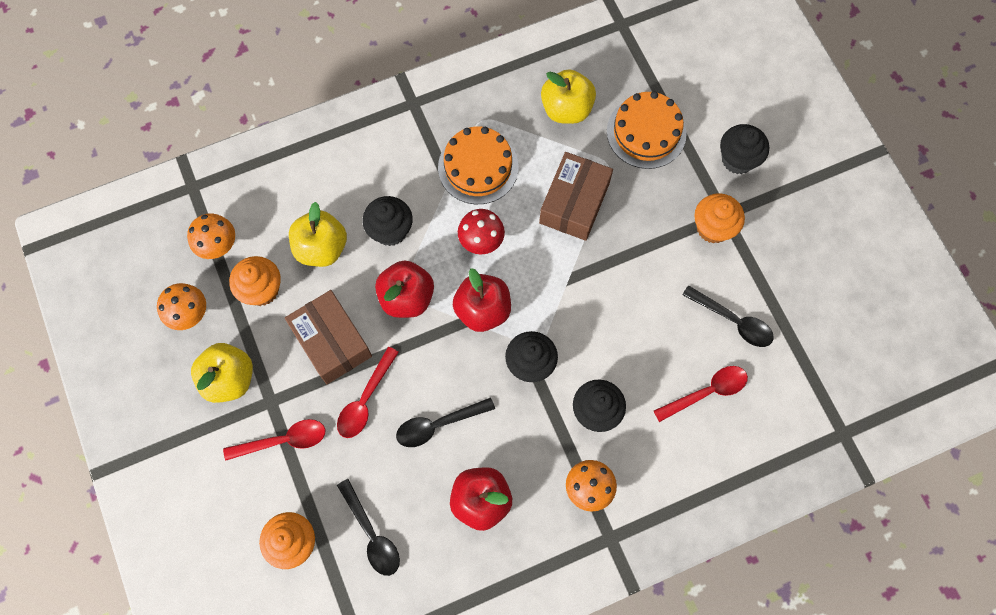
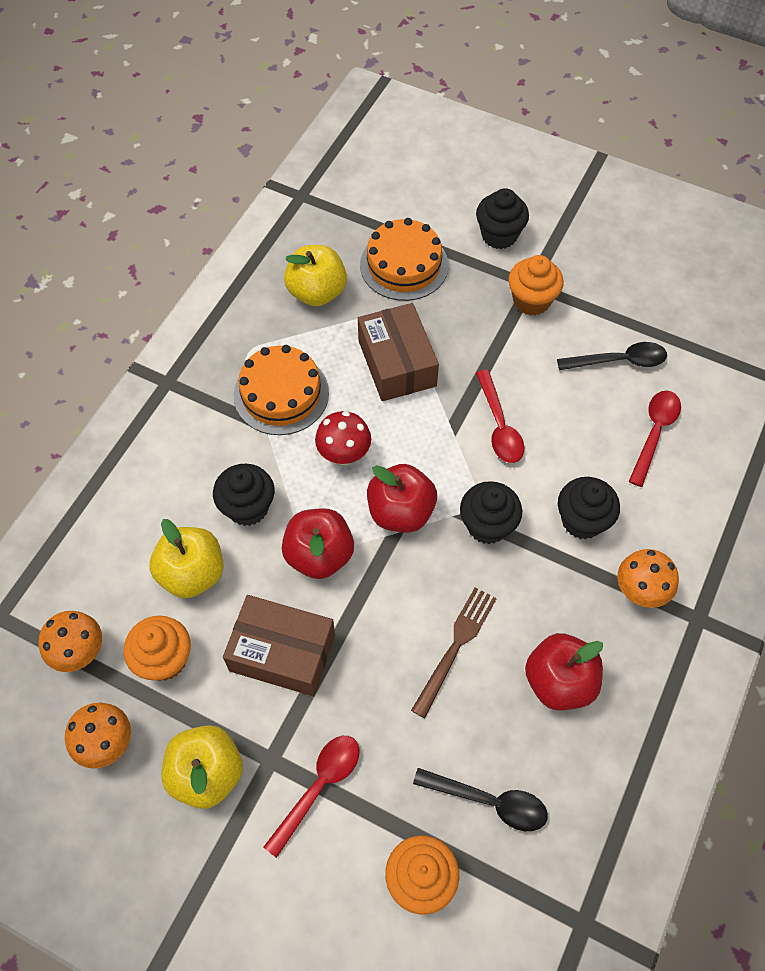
camera: 40 degrees left, 10 degrees down
red spoon [337,347,399,438] -> red spoon moved to [476,370,524,463]
black spoon [396,397,495,447] -> brown fork [411,587,497,718]

